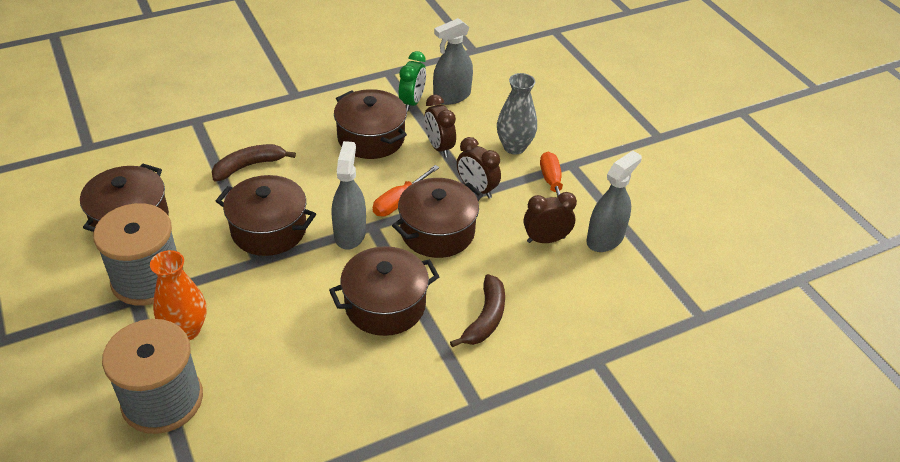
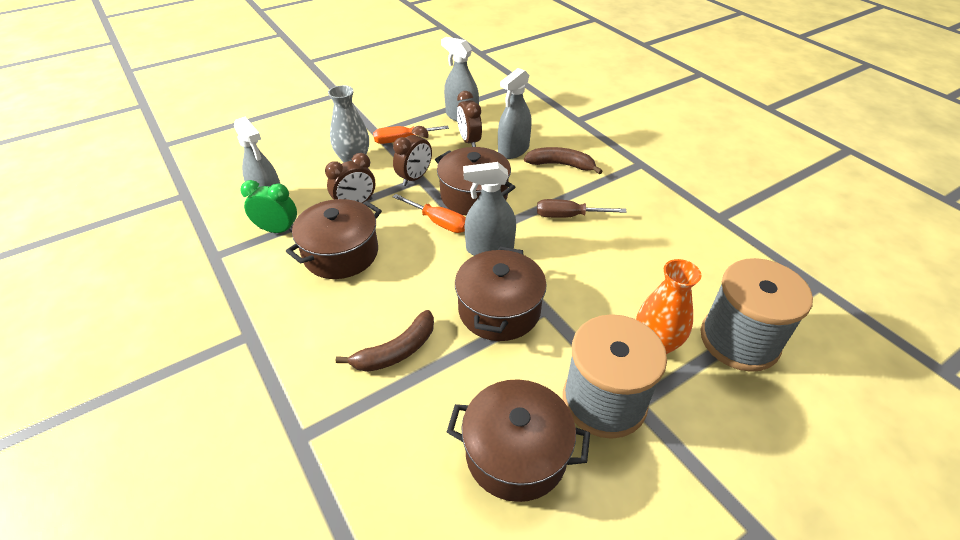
camera: 95 degrees left, 0 degrees up
brown banana [212,144,296,181] -> brown banana turned 90 degrees counterclockwise [336,310,434,372]
brown pot [329,246,440,336] -> brown screwdriver [537,199,627,218]
none -> grey spray bottle [498,68,532,159]

